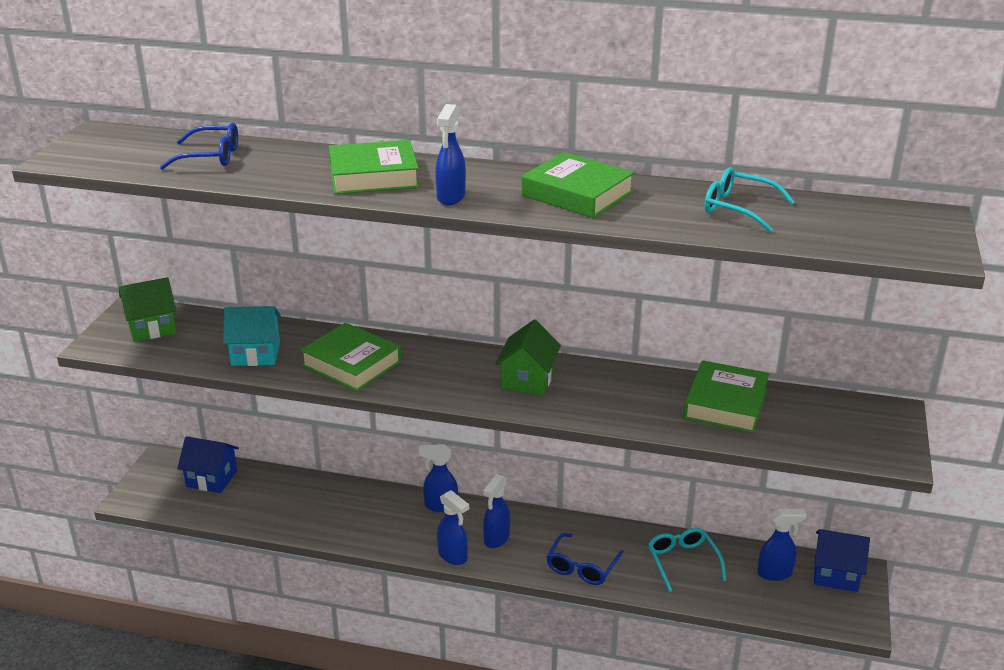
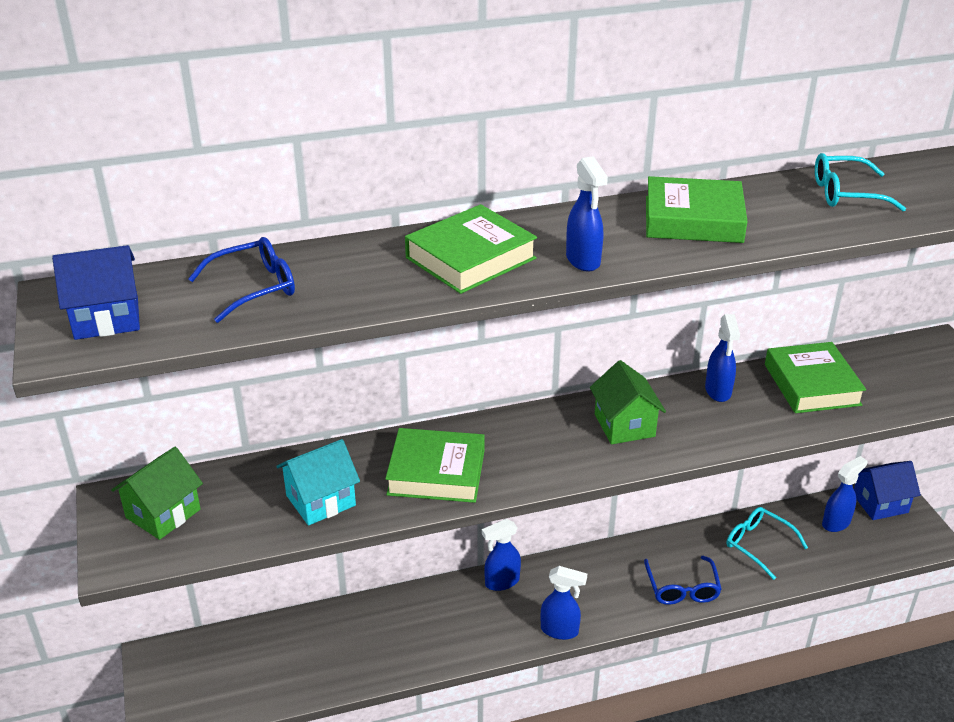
camera: 30 degrees left, 5 degrees up
blue house [177,436,239,493] -> blue house moved to [52,245,140,340]
blue spray bottle [483,474,510,548] -> blue spray bottle moved to [705,314,740,402]

